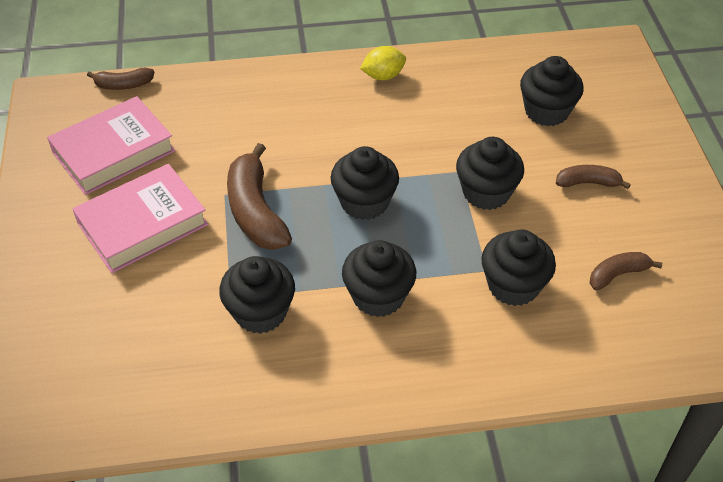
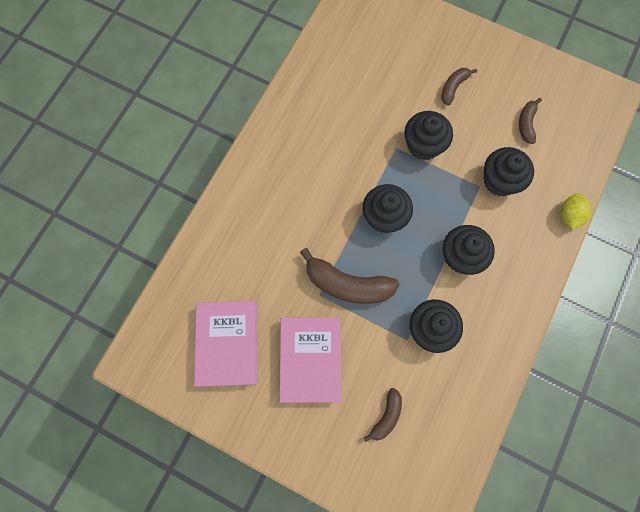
camera: 55 degrees left, 25 degrees up
brown banana [87,68,154,90] -> brown banana moved to [363,388,402,442]
yellow lemon [360,46,406,80] -> yellow lemon moved to [560,193,592,230]
black cupcake [520,56,583,126] -> none

